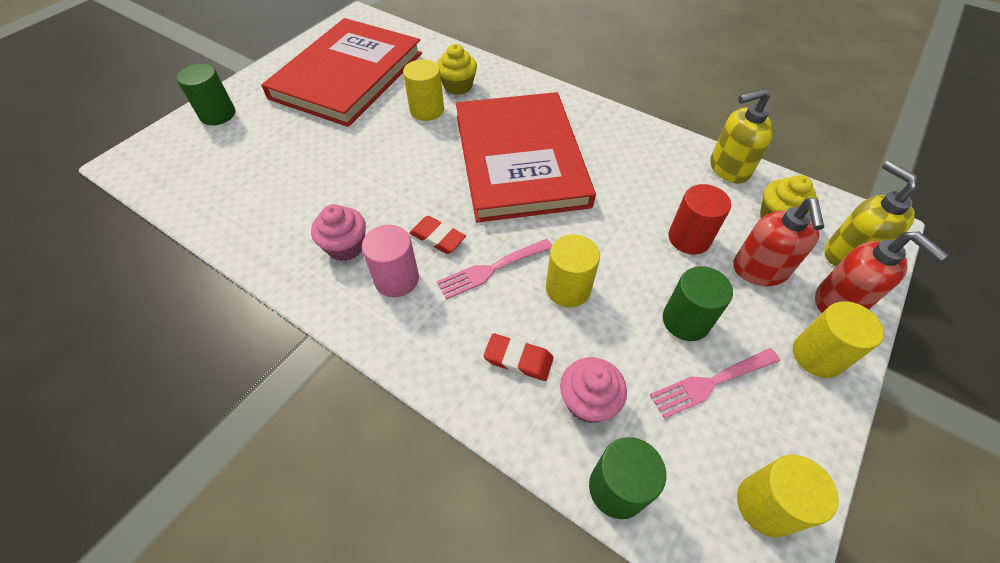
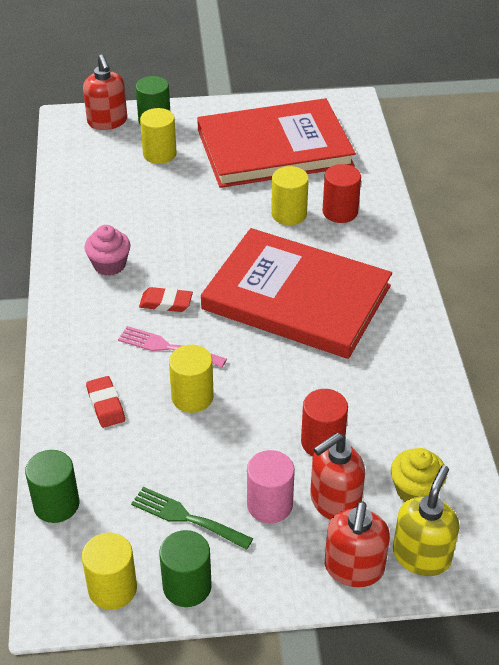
camera: 50 degrees right, 10 degrees down
pink cylinder [362,225,419,297] -> pink cylinder moved to [247,450,295,523]
red eraser [409,216,466,254] -> red eraser turned 75 degrees counterclockwise [139,287,193,312]
yellow cupcake [437,44,477,95] -> red cylinder [323,164,361,223]
red book [456,92,596,222] -> red book turned 75 degrees clockwise [201,228,392,359]
pink cupcake [560,357,627,423] -> none
pink fork [650,348,780,419] -> green fork [131,487,253,550]
green cylinder [663,266,733,341] -> green cylinder moved to [159,530,212,607]
yellow soap dispenser [711,88,774,183] -> none
yellow cylinder [793,301,884,378] -> yellow cylinder moved to [140,108,177,164]
none -> red soap dispenser [83,55,127,130]

